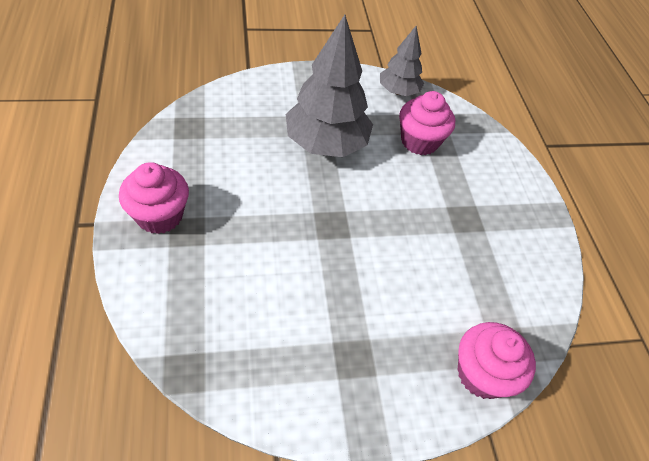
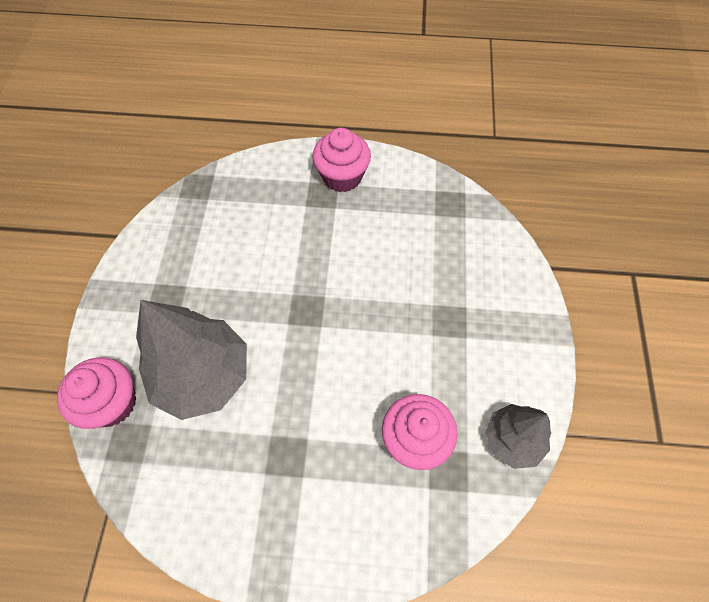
camera: 110 degrees right, 10 degrees up
grey tree [286,15,373,157] -> grey tree moved to [136,300,247,420]

